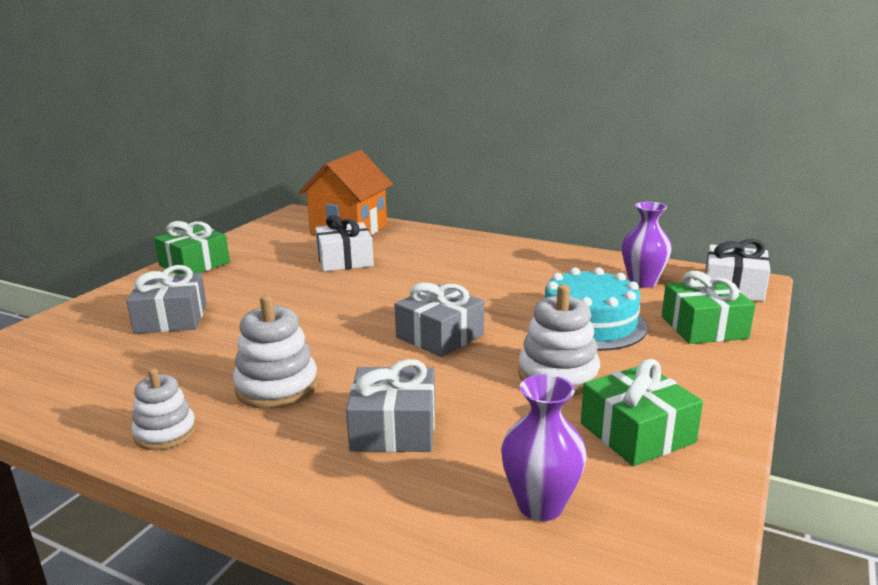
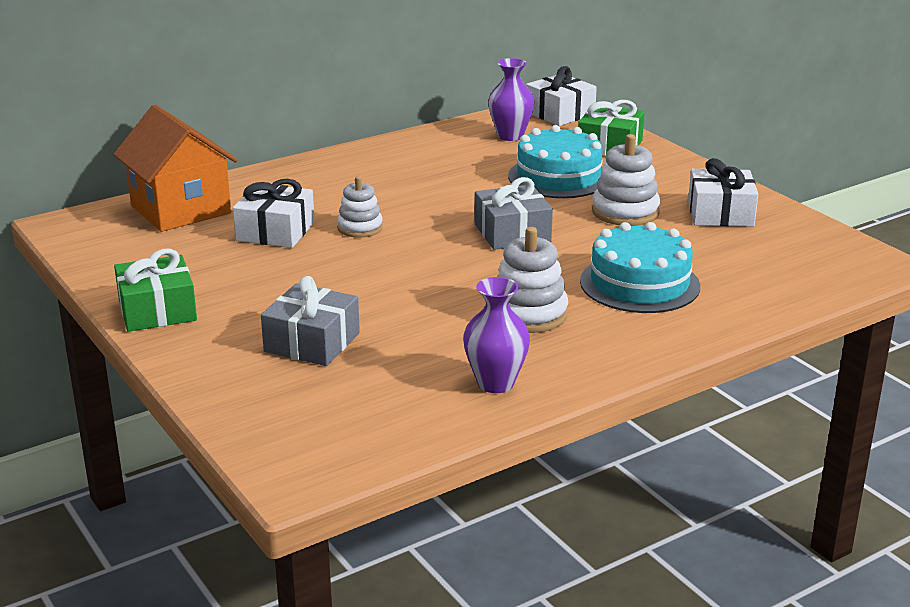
camera: 60 degrees left, 5 degrees up
white stacking toy [131,368,196,450] -> white stacking toy moved to [337,176,383,238]
grey gift [346,359,435,452] -> turquoise cake [580,222,700,313]
purple vase [501,374,587,521] -> purple vase moved to [463,277,530,393]
green gift [581,359,703,466] -> white gift [688,158,758,227]

